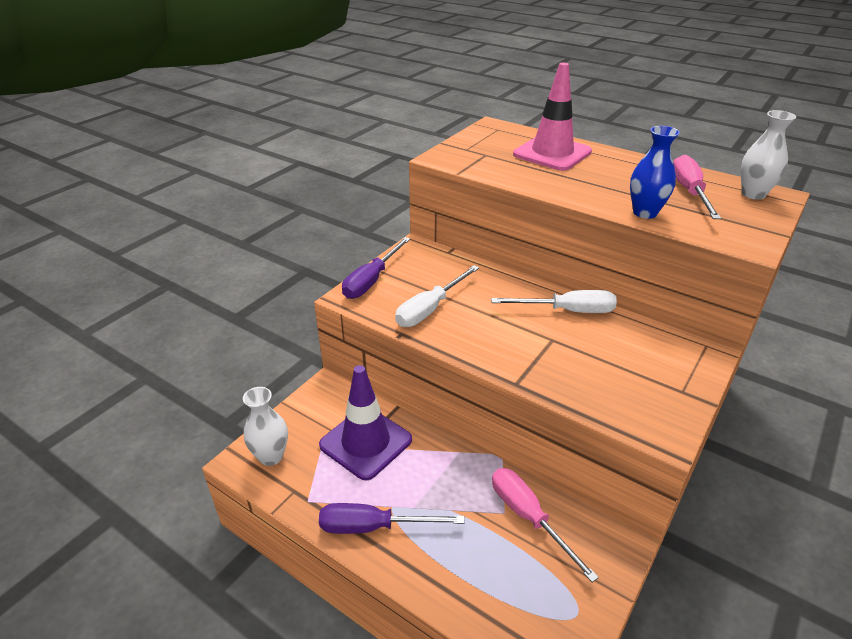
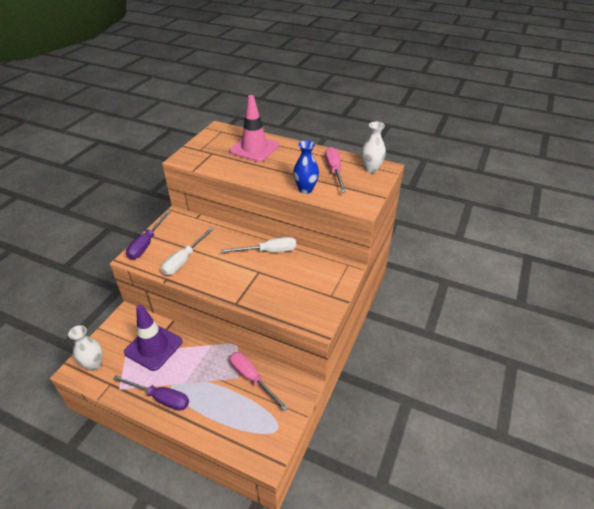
camera: 10 degrees left, 5 degrees up
purple screwdriver [319,503,464,534] -> purple screwdriver turned 150 degrees counterclockwise [113,375,189,411]

